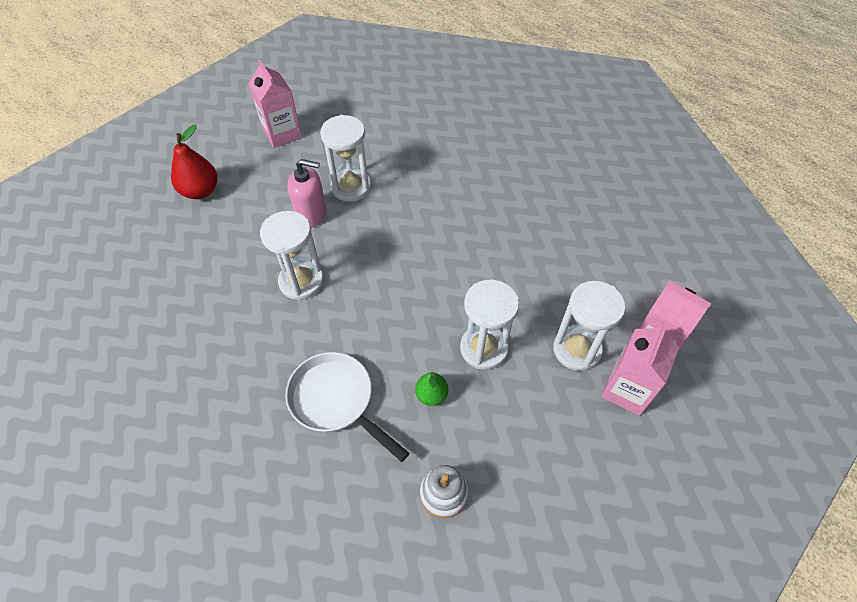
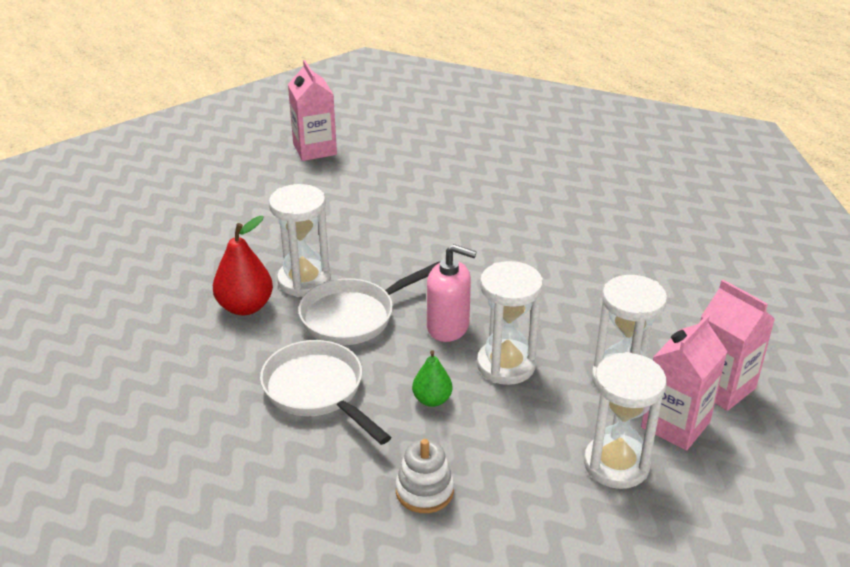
camera: 10 degrees right, 20 degrees down
red pear [171,125,218,199] -> red pear moved to [213,216,273,315]
pink soap dispenser [287,159,327,228] -> pink soap dispenser moved to [427,244,477,342]
white hourglass [320,115,371,202] -> white hourglass moved to [584,352,667,489]
none -> white pan [298,261,440,345]

